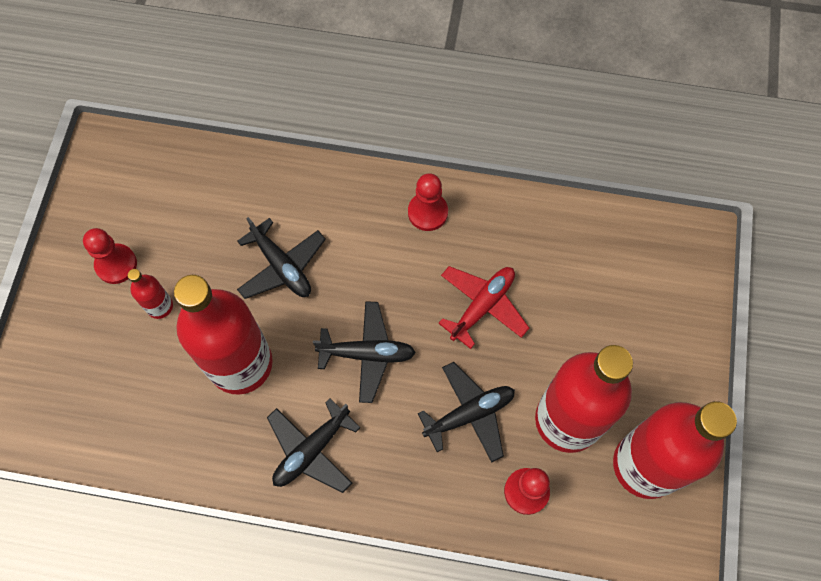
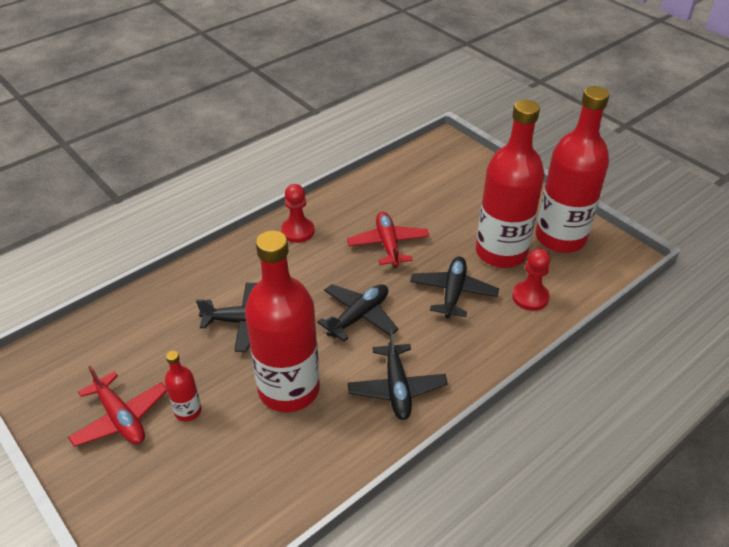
camera: 50 degrees left, 25 degrees down
red pawn [83,228,137,284] -> red plane [68,366,167,447]

